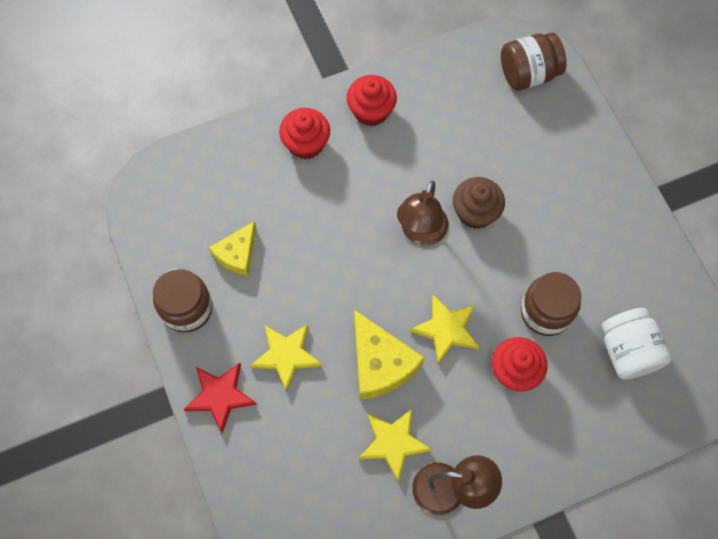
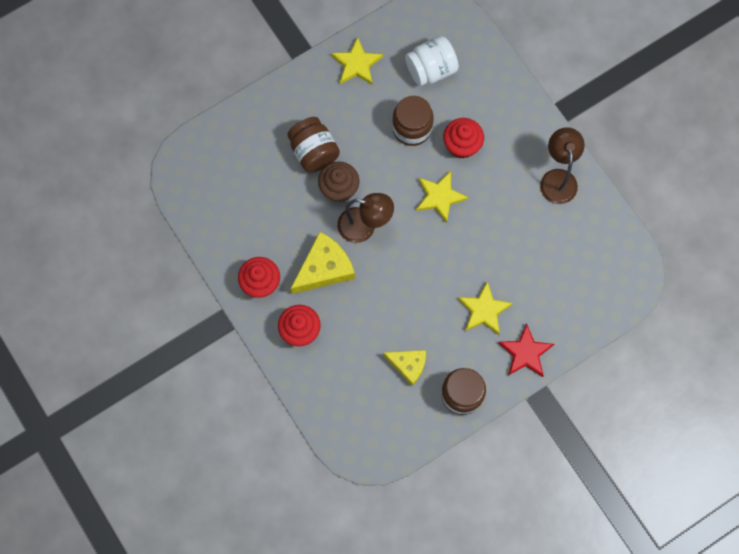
camera: 100 degrees left, 5 degrees up
yellow cheese [354,310,424,400] -> yellow cheese moved to [290,232,355,294]
yellow star [358,409,432,481] -> yellow star moved to [331,37,383,85]
brown jar [501,33,567,91] -> brown jar moved to [287,117,340,173]

